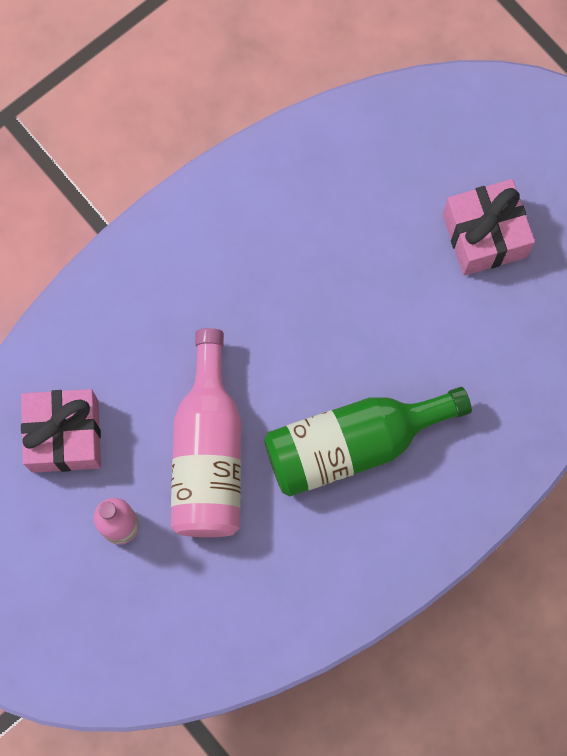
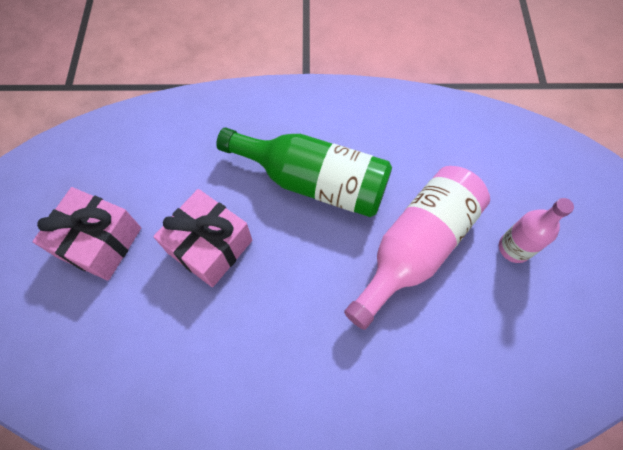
camera: 140 degrees left, 10 degrees down
pink gift [21,389,101,473] -> pink gift moved to [153,189,252,287]

